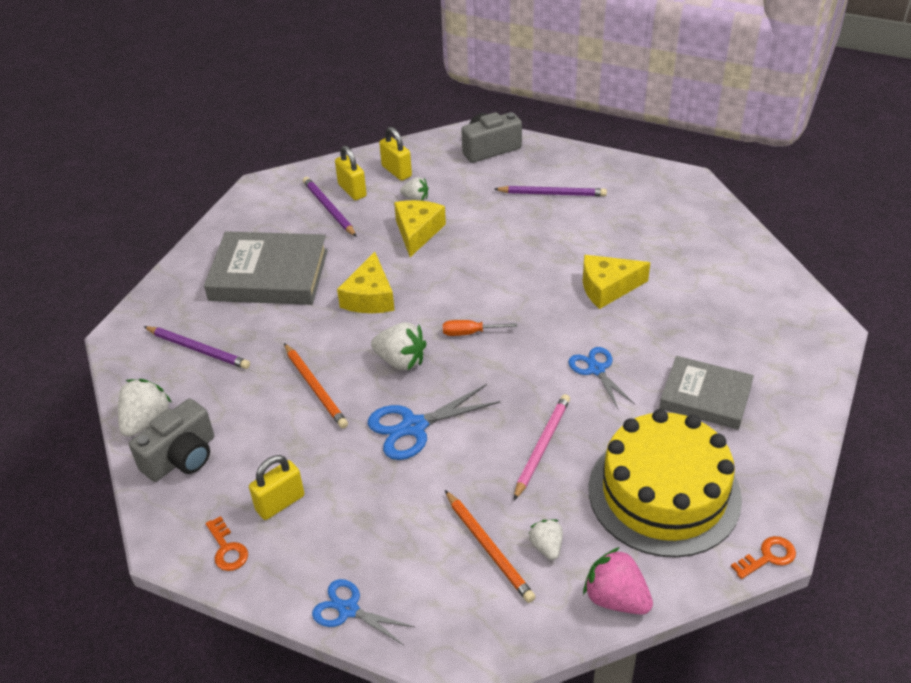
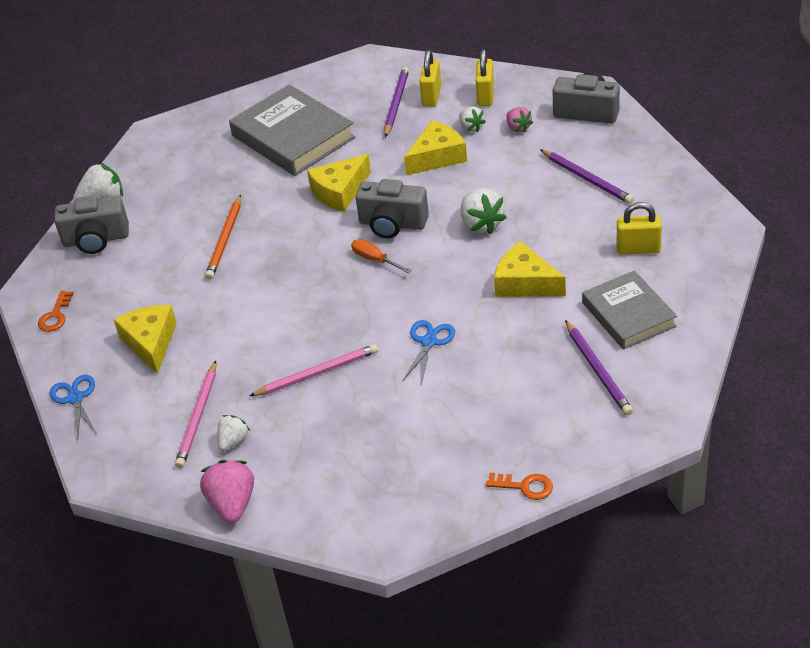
camera: 45 degrees right, 0 degrees up
purple pencil [143,326,250,369] -> purple pencil moved to [565,320,633,415]
yellow padlock [249,455,304,520] -> yellow padlock moved to [616,202,662,255]
blue scissors [368,384,500,460] -> none
white strawberry [371,322,427,370] -> white strawberry moved to [461,188,507,235]
orange pencil [445,490,536,603] -> pink pencil [175,361,216,468]
yellow cake [589,409,742,558] -> none
grey book [659,356,754,430] -> grey book moved to [582,270,677,350]
orange key [731,536,796,579] -> orange key moved to [486,473,553,500]
none -> yellow cheese [114,305,177,374]
none -> grey camera [356,179,429,238]
none -> pink strawberry [506,107,533,133]

